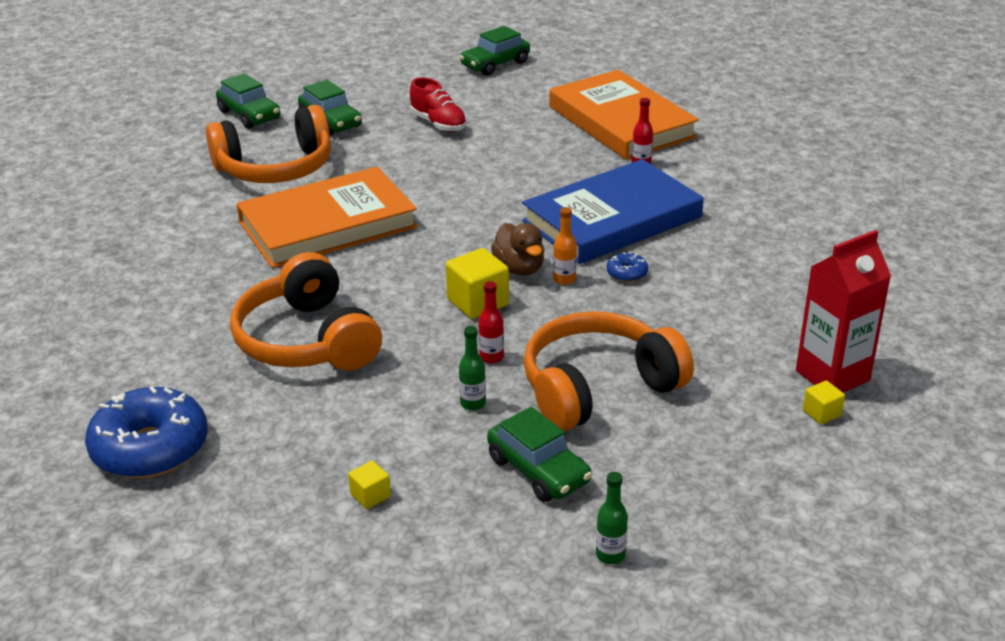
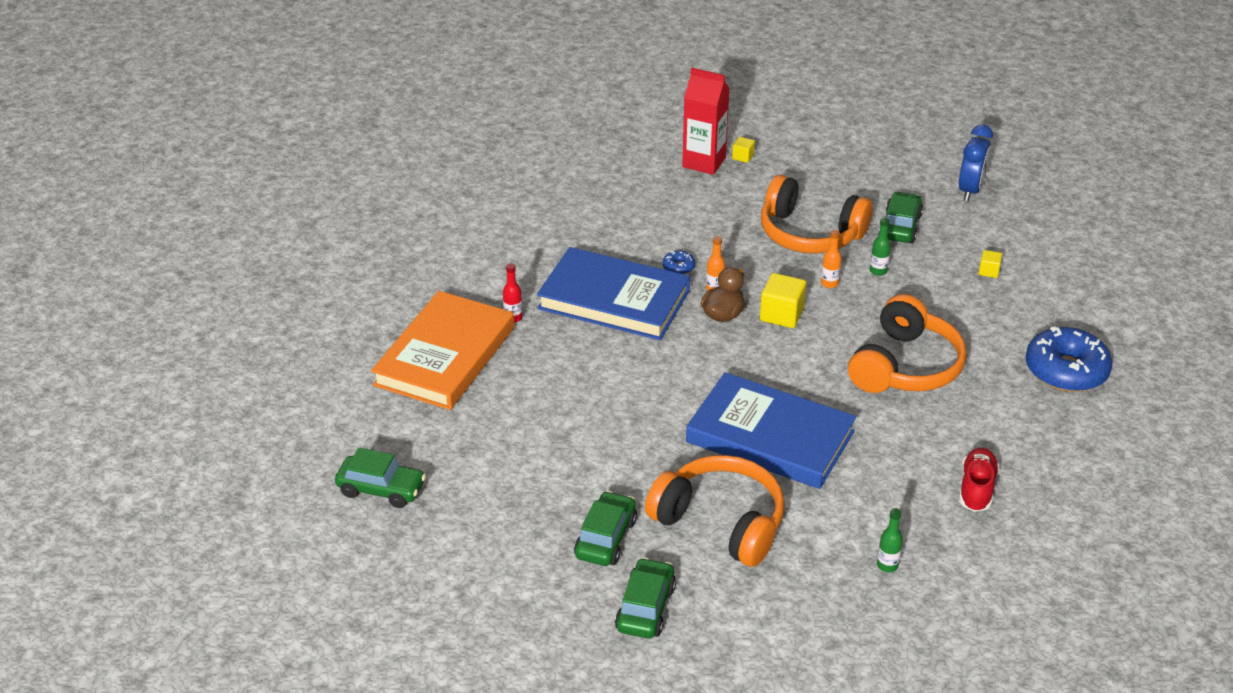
camera: 125 degrees left, 5 degrees up
orange book [237,167,418,268] -> blue book [686,372,856,489]
red shoe [410,77,467,132] -> red shoe moved to [959,448,999,512]
red bottle [478,281,504,364] -> orange bottle [821,230,842,288]
green bottle [596,472,628,564] -> green bottle moved to [877,508,903,572]
none -> blue clock [959,125,993,201]

